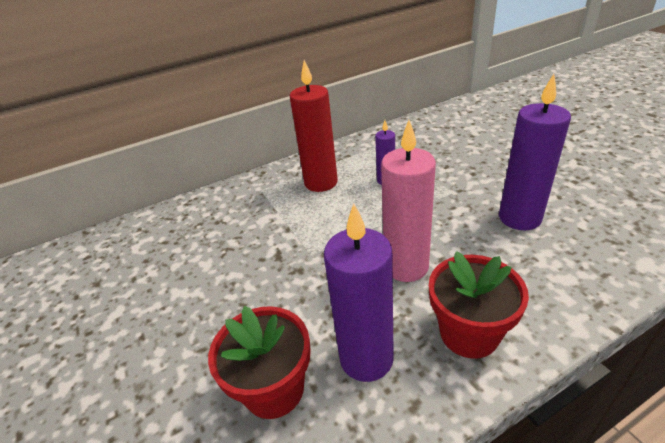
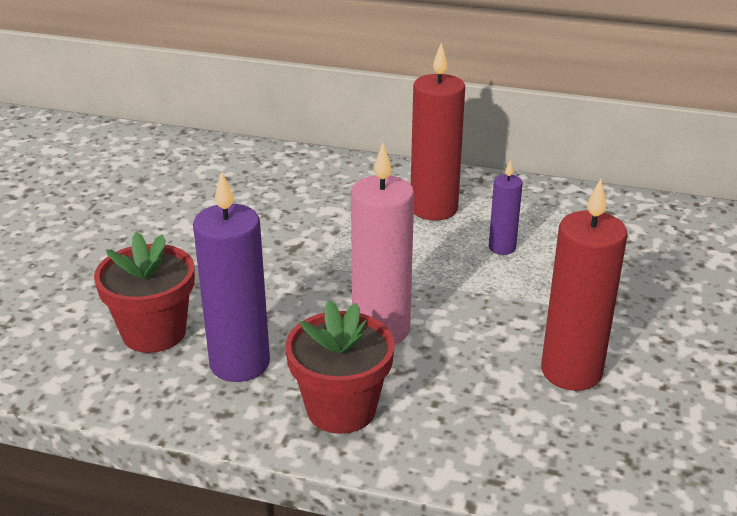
camera: 40 degrees right, 5 degrees down
purple candle [499,74,571,230] -> red candle [541,179,628,391]

